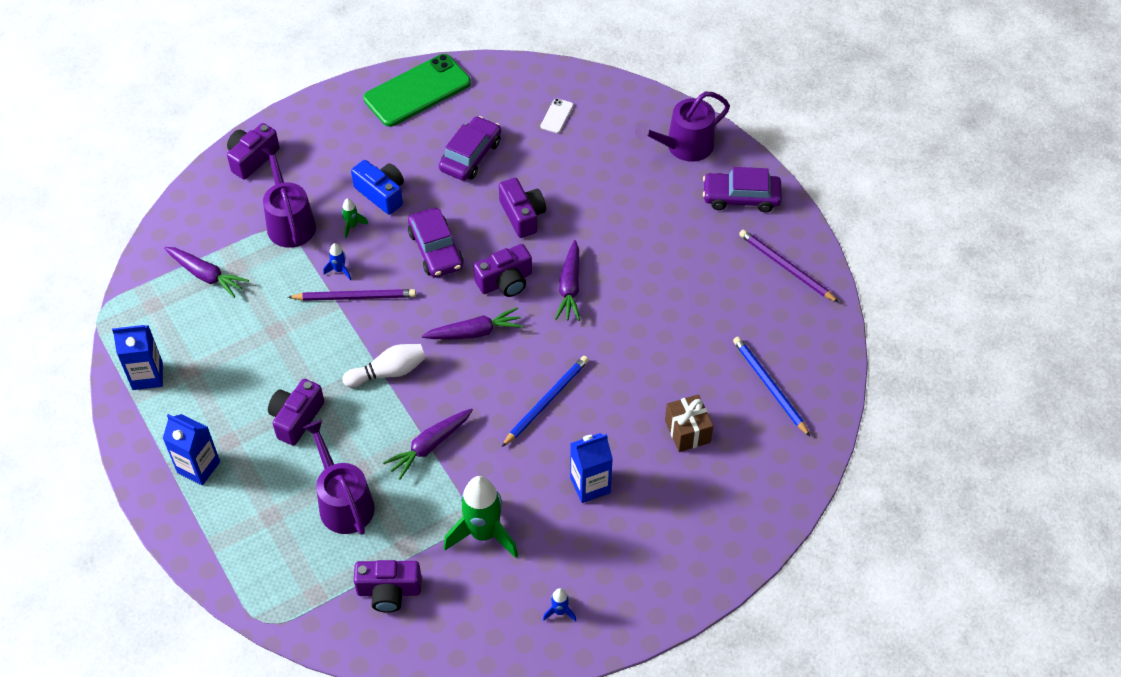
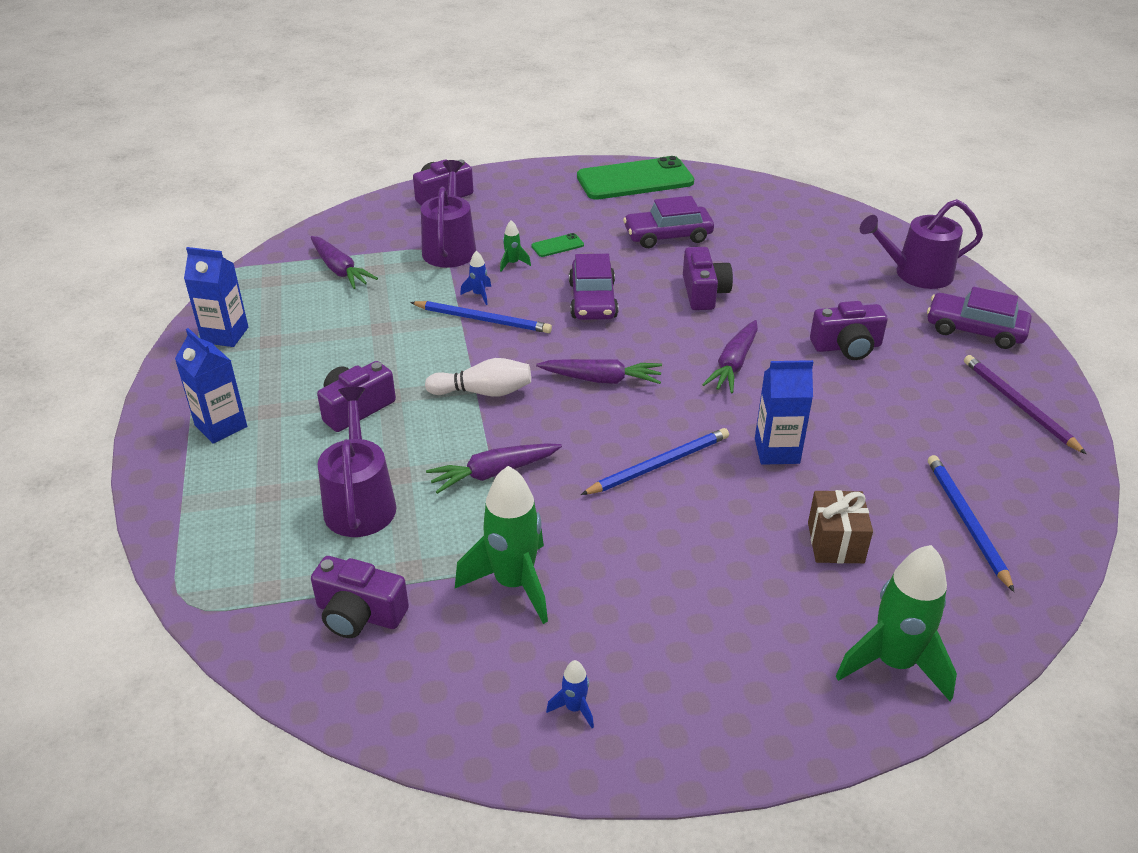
camera: 20 degrees right, 15 degrees down
purple pencil [288,289,416,301] -> blue pencil [410,301,552,333]
blue camera [351,160,404,215] -> green phone [531,233,584,257]
purple car [439,116,501,181] -> purple car turned 150 degrees counterclockwise [623,196,714,248]
purple camera [474,244,532,297] -> purple camera moved to [810,301,888,360]
white phone [540,98,574,133] -> none
blue carton [570,433,613,503] -> blue carton moved to [755,360,813,465]
none -> green rocket [836,545,957,701]

